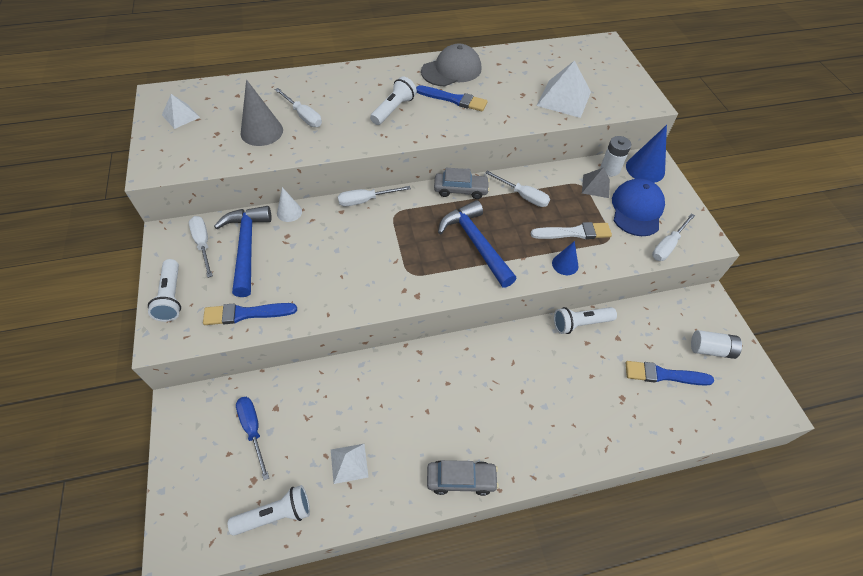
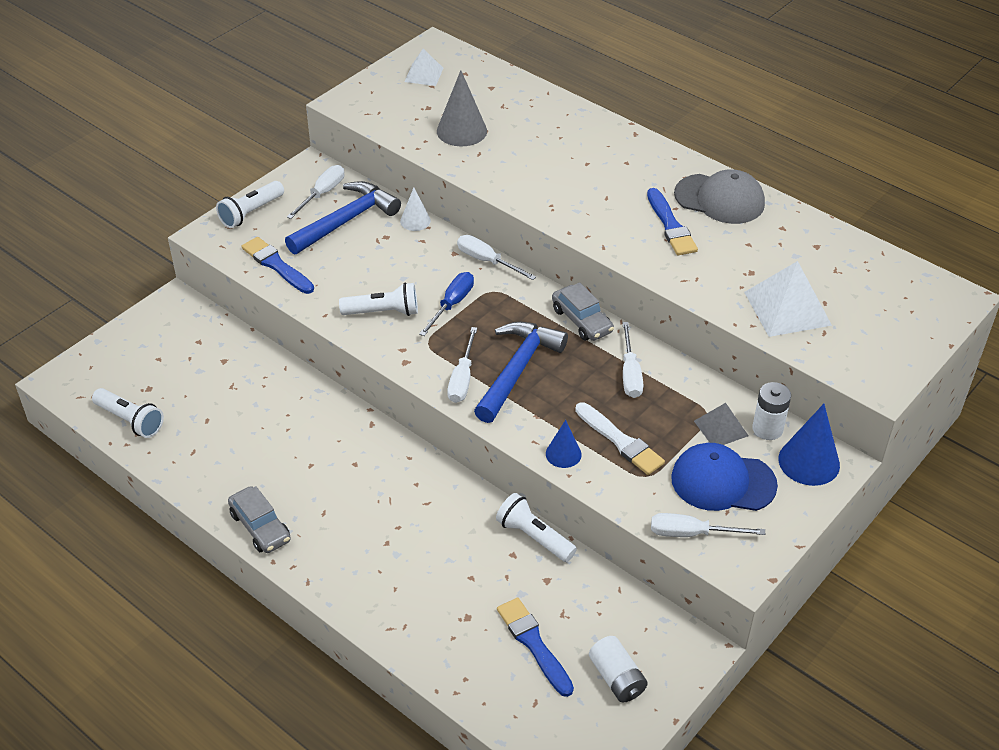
camera: 55 degrees right, 10 degrees down
blue screwdriver [236,397,269,480] -> blue screwdriver moved to [419,272,474,336]
white screwdriver [275,88,322,127] -> white screwdriver moved to [447,327,477,403]
white pyramid [331,444,368,484] -> none
white flashlight [370,77,417,125] -> white flashlight moved to [339,282,418,316]
blue cap [612,179,665,236] -> blue cap turned 150 degrees counterclockwise [671,443,778,511]

